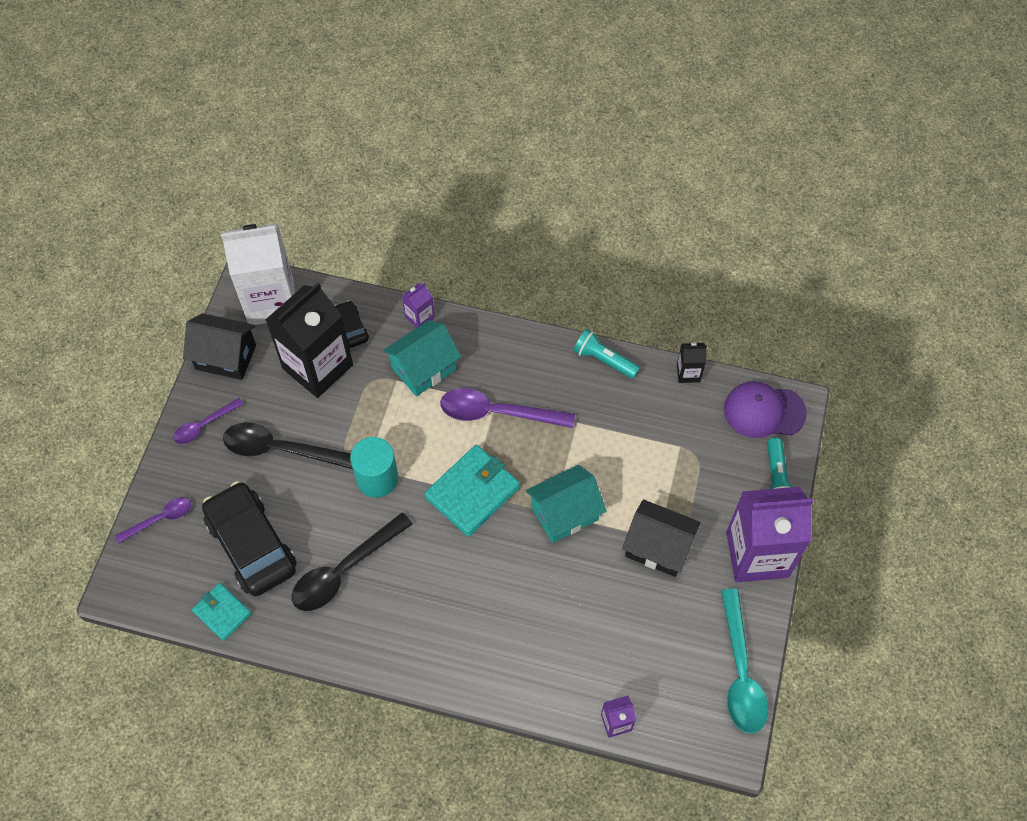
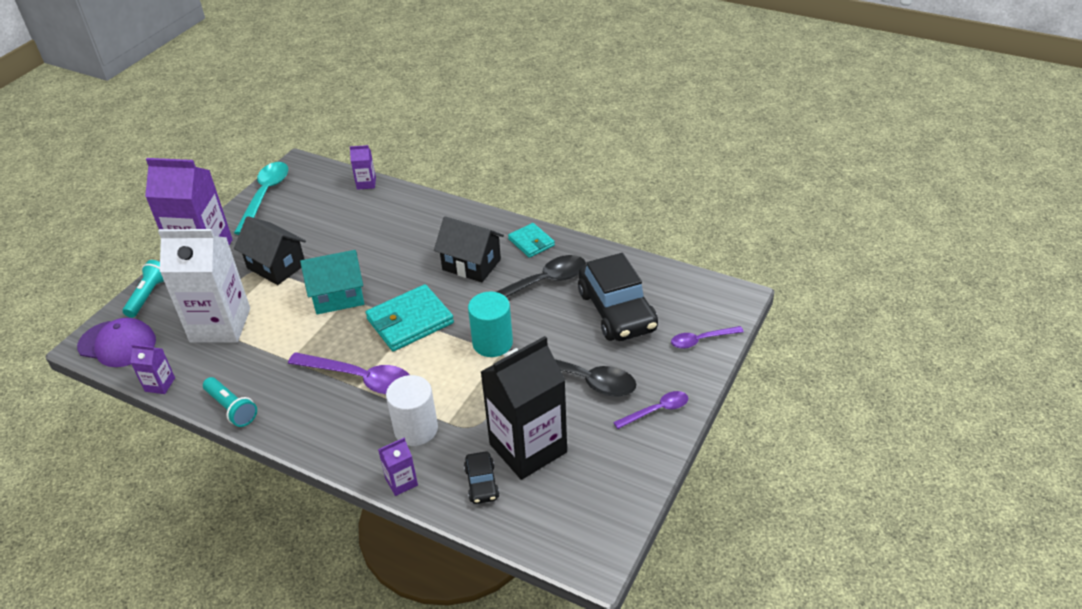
camera: 165 degrees left, 20 degrees down
black house [183,313,256,380] -> black house moved to [434,216,504,282]
turquoise wallet [192,583,252,641] -> turquoise wallet moved to [508,223,555,258]
white carton [221,223,295,325] -> white carton moved to [158,229,250,342]
turquoise house [383,320,461,397] -> white cylinder [386,375,438,446]
black carton [677,342,707,383] -> purple carton [130,344,175,394]

